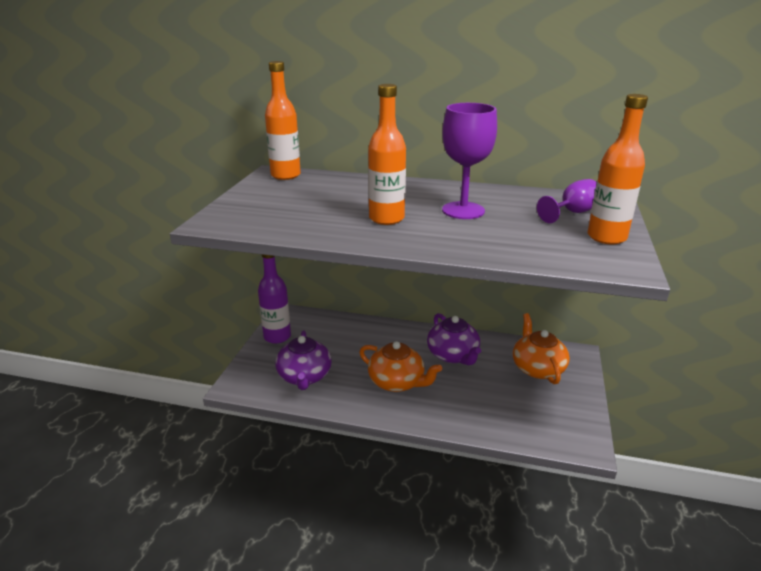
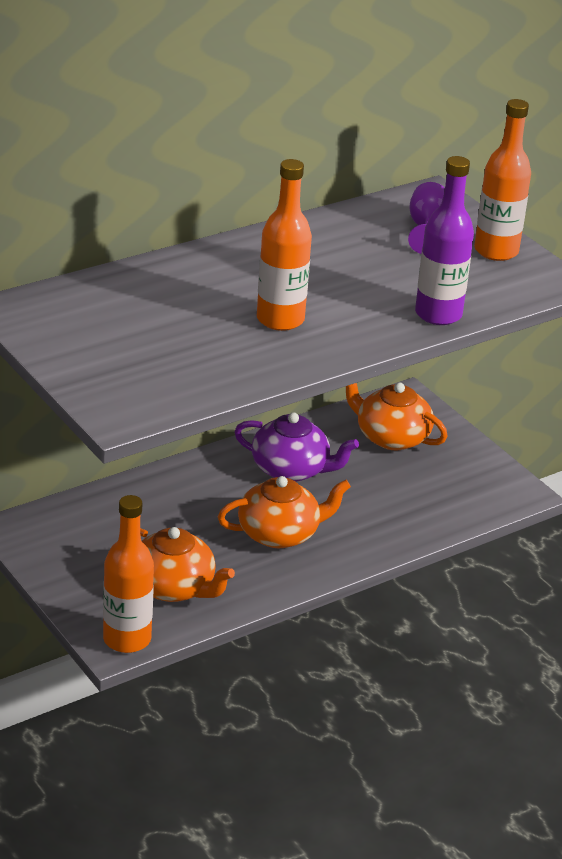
camera: 50 degrees left, 5 degrees up
purple bottle [258,255,291,344] -> purple bottle moved to [415,156,474,325]
orange bottle [265,61,301,180] -> orange bottle moved to [103,495,154,653]
purple teapot [275,331,332,390] -> orange teapot [140,527,235,602]
purple goblet [442,103,497,219] -> none

